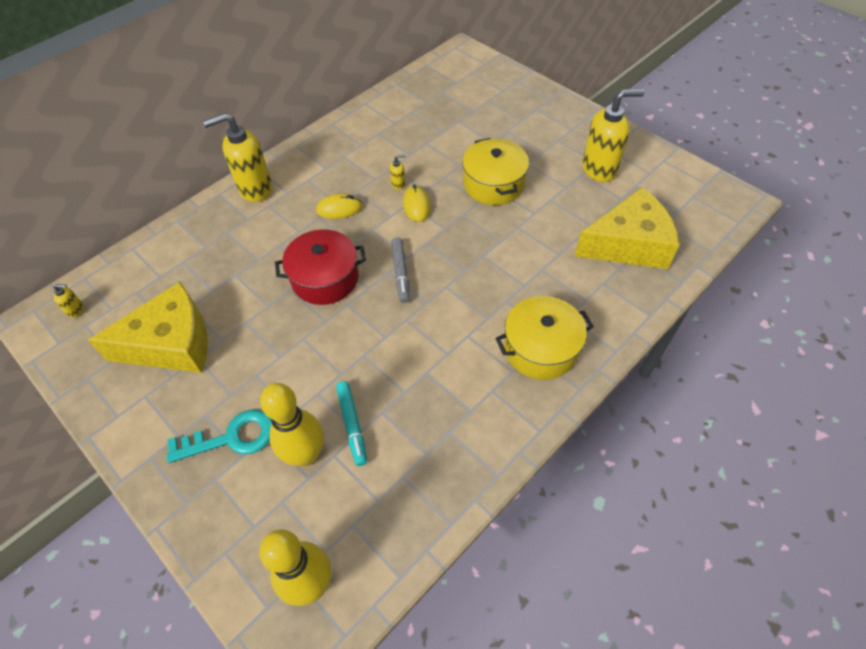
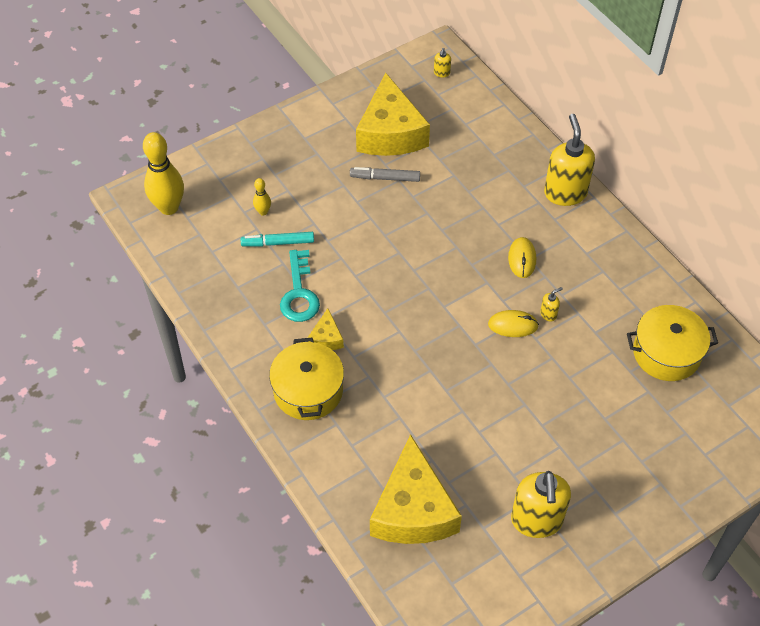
camera: 100 degrees right, 0 degrees up
turquoise key [166,410,272,463] -> turquoise key moved to [280,250,320,322]
yellow bowling pin [260,383,324,466] -> yellow bowling pin [253,178,271,216], size x0.47
red pot [275,229,366,305] -> none
yellow soap dispenser [390,154,406,190] -> yellow soap dispenser turned 120 degrees counterclockwise [540,287,563,321]
grey marker [391,237,410,303] -> grey marker moved to [350,167,420,182]
yellow pot [462,138,529,205] -> yellow pot moved to [627,305,718,381]
none -> yellow cheese [307,308,344,350]

